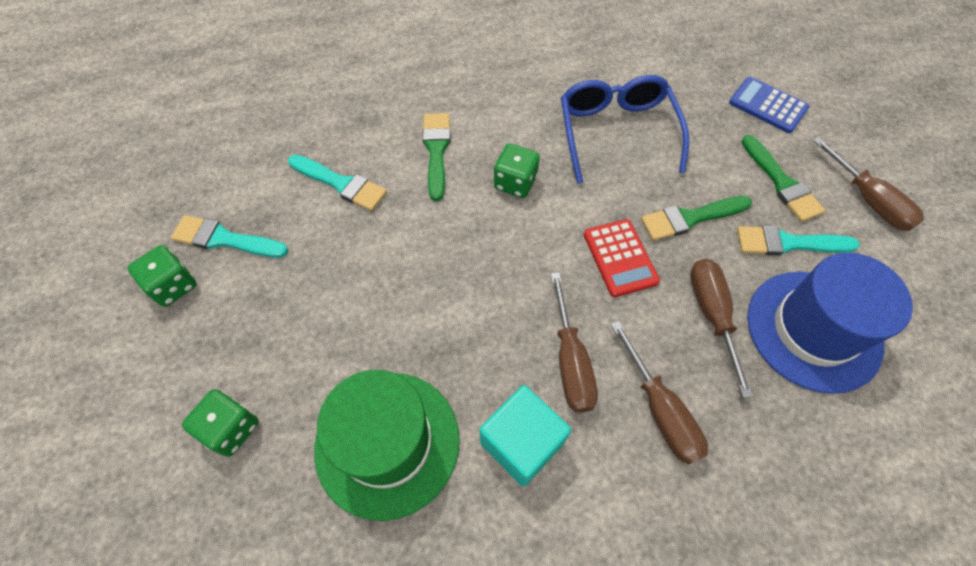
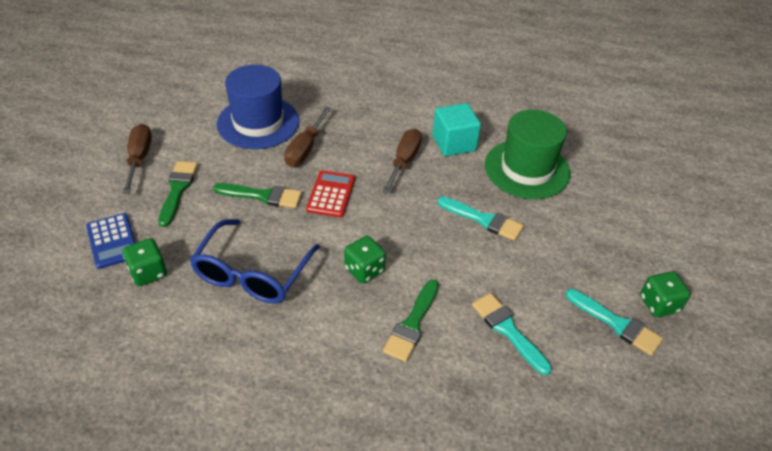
camera: 155 degrees left, 15 degrees down
green dice [182,389,259,457] -> green dice moved to [123,238,167,286]
brown screwdriver [611,321,708,465] -> none
turquoise brush [737,226,860,255] -> turquoise brush moved to [437,197,524,241]

